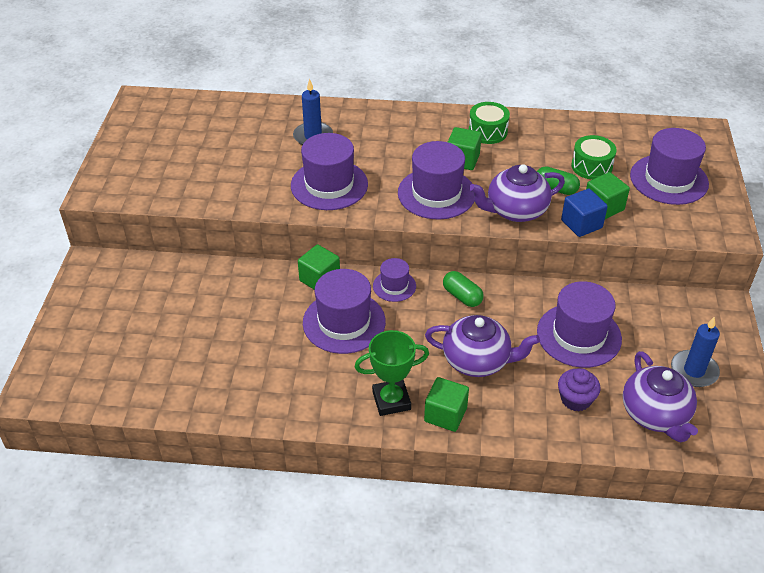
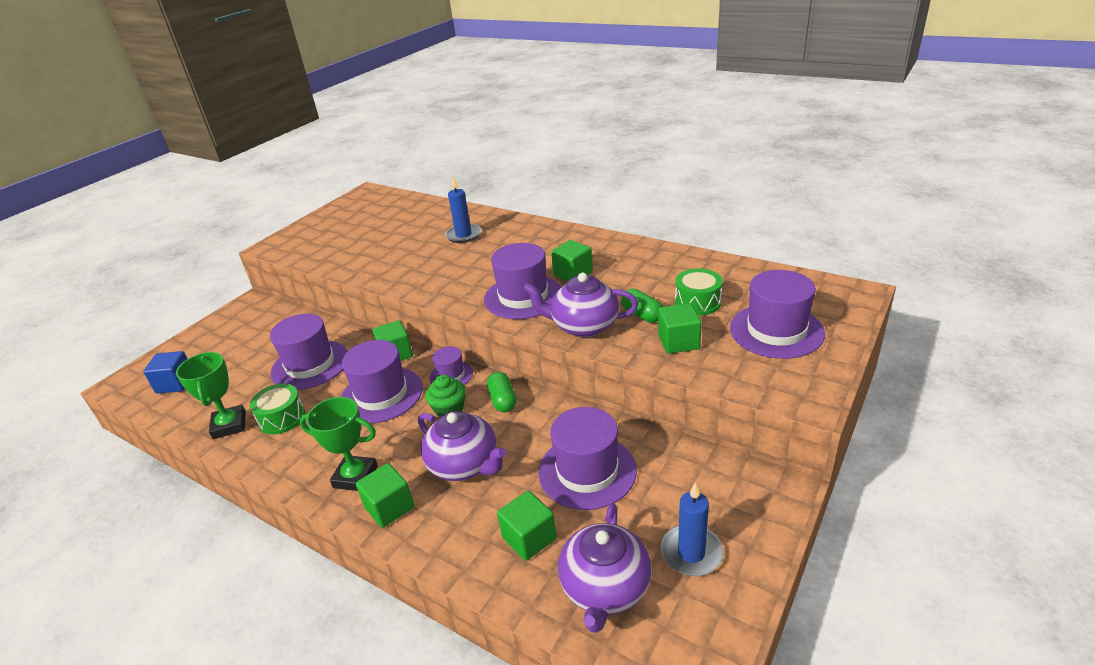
camera: 30 degrees right, 10 degrees down
purple hat [291,133,368,210] -> purple hat moved to [270,314,348,390]
green drum [469,102,510,144] -> green drum moved to [250,383,305,434]
purple cupcake [558,368,600,411] -> green cube [497,491,557,561]
blue cube [561,189,608,237] -> blue cube moved to [143,351,188,394]
none -> green trophy [176,352,246,439]
none -> green cupcake [425,375,466,417]

